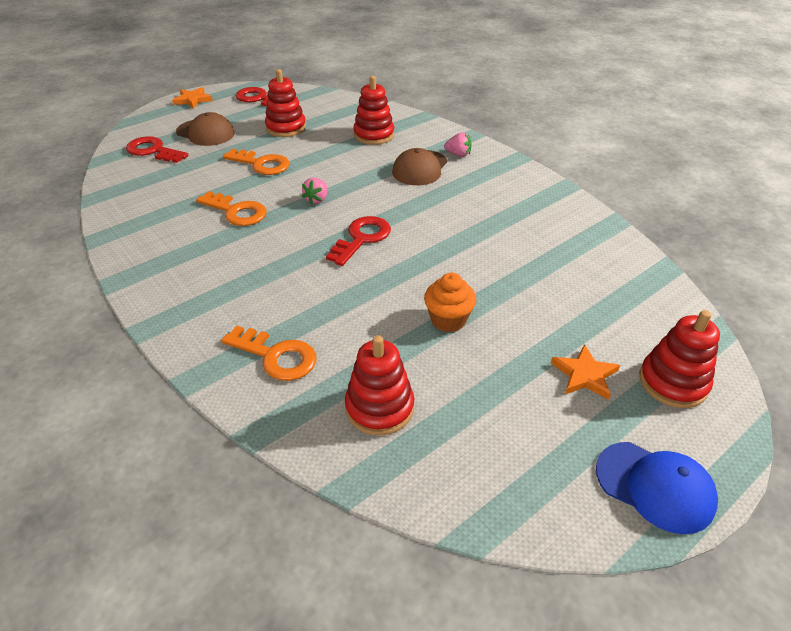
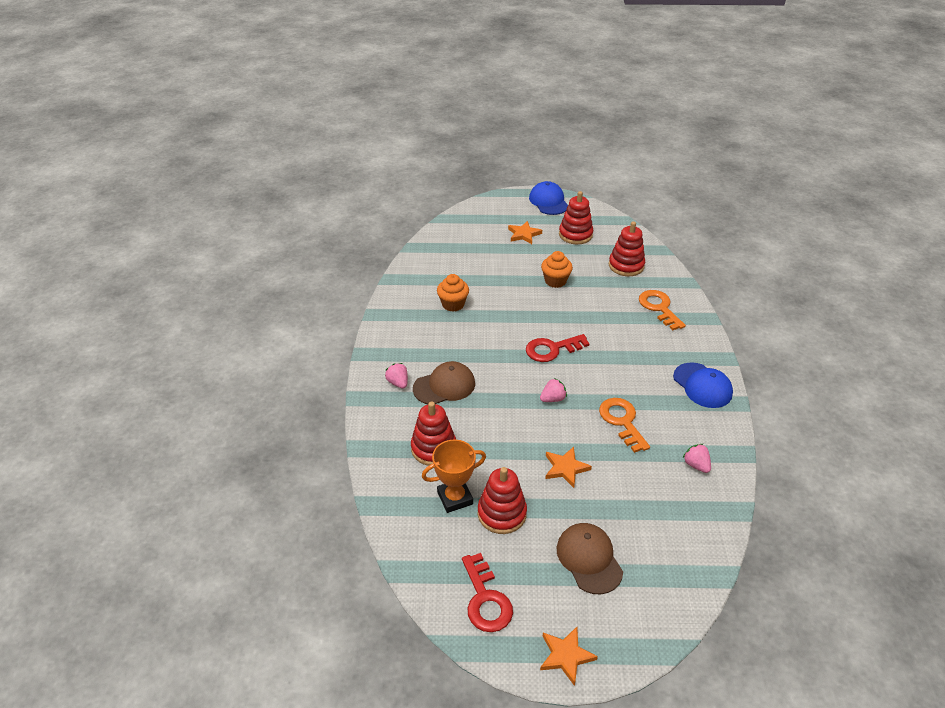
camera: 140 degrees left, 0 degrees up
red key [126,136,189,163] -> none
orange key [223,149,290,175] -> orange star [545,447,592,488]
red stacking toy [639,310,720,408] -> red stacking toy moved to [559,191,593,244]
none -> orange trophy [422,440,486,513]
none -> orange cupcake [437,274,469,312]
none -> blue cap [673,362,733,408]
none -> pink strawberry [683,444,711,473]

